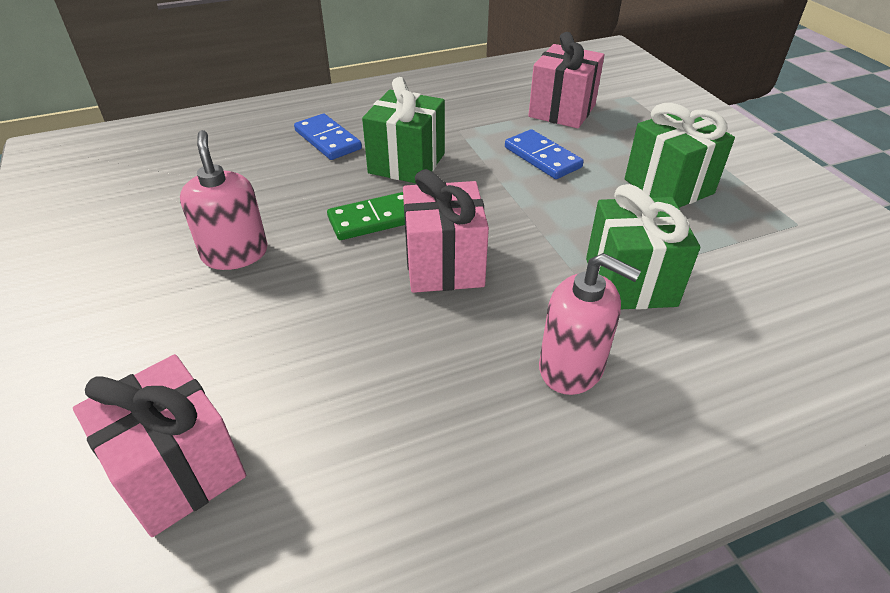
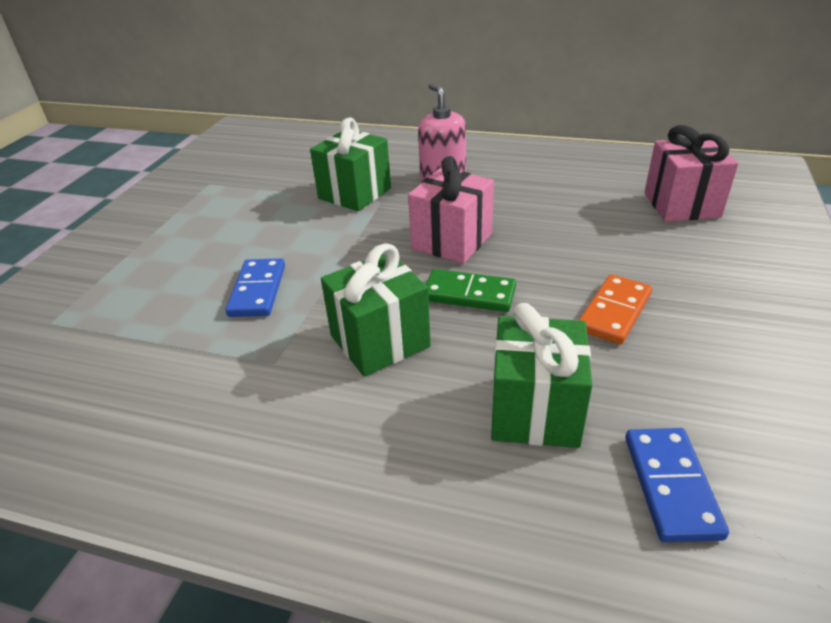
camera: 140 degrees left, 5 degrees down
pink soap dispenser [180,130,267,270] -> orange domino [579,274,652,344]
blue domino [294,114,362,160] -> blue domino moved to [625,428,729,542]
pink gift [528,32,604,128] -> none
green gift [625,103,735,208] -> green gift moved to [491,303,592,448]

